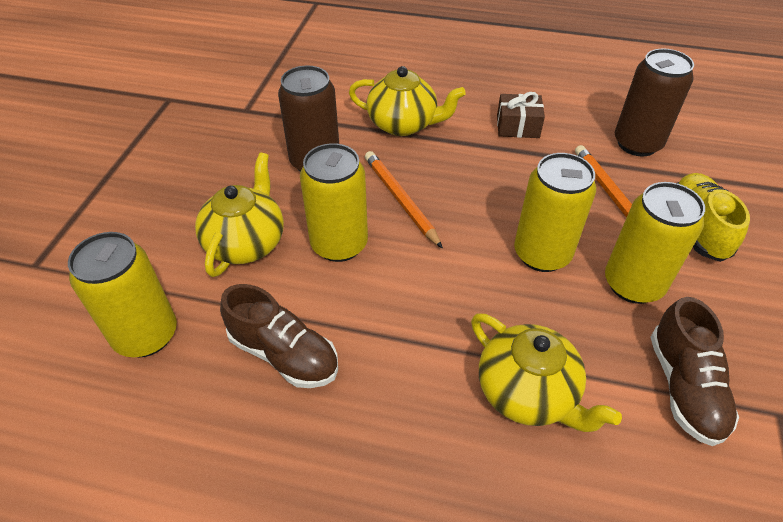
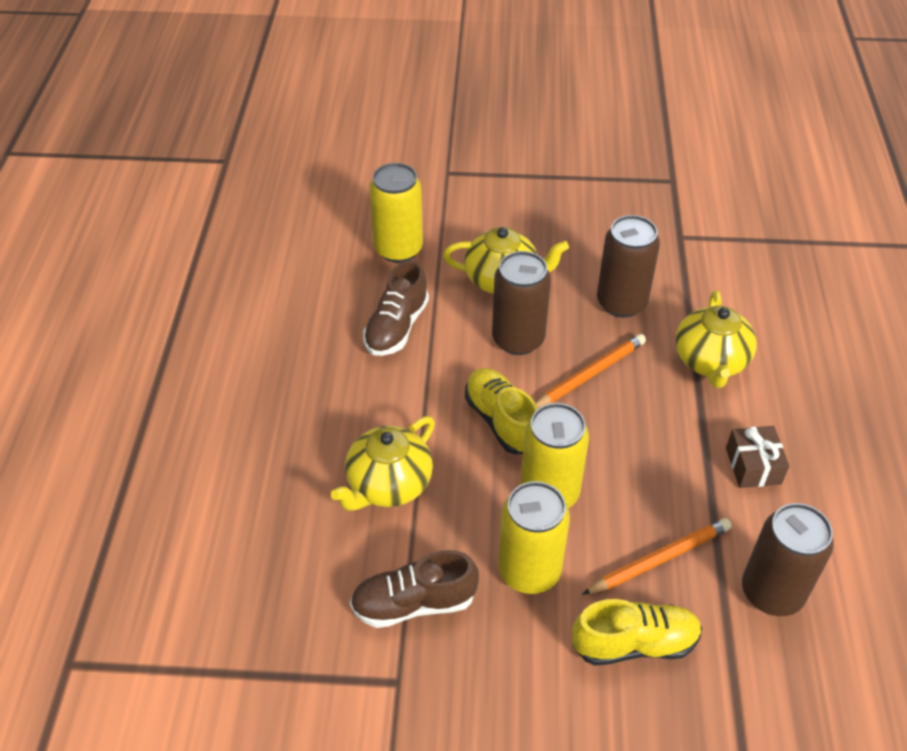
camera: 80 degrees right, 0 degrees up
yellow can [300,143,368,262] -> brown can [492,251,551,355]
none -> yellow shoe [465,368,538,454]

